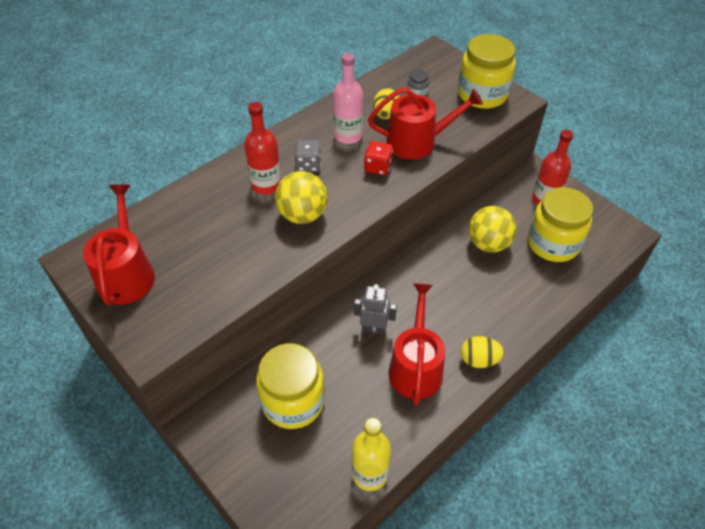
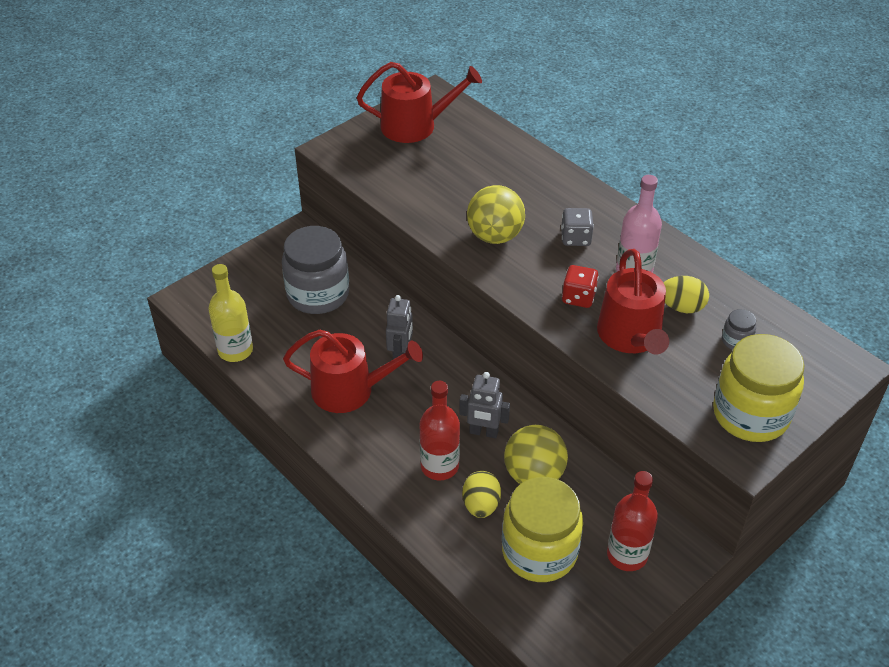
camera: 90 degrees right, 5 degrees down
red bottle [244,102,282,195] -> red bottle moved to [419,381,460,481]
yellow jar [256,343,325,429] -> grey jar [282,226,349,314]
yellow egg [461,336,504,368] -> yellow egg moved to [462,471,501,518]
none -> grey robot [459,372,510,438]

